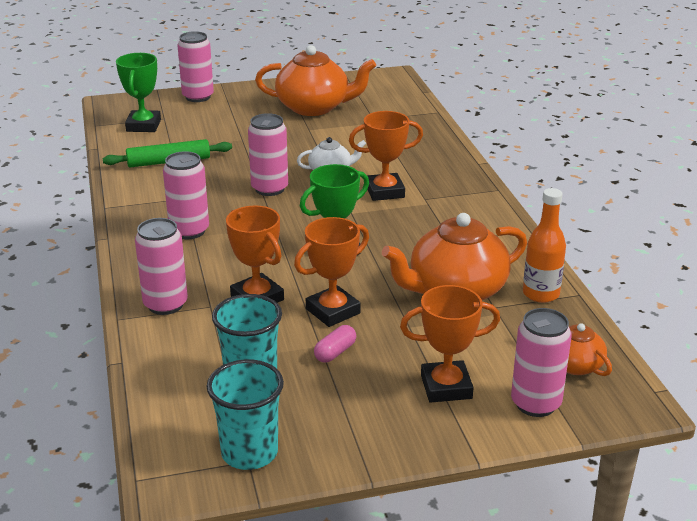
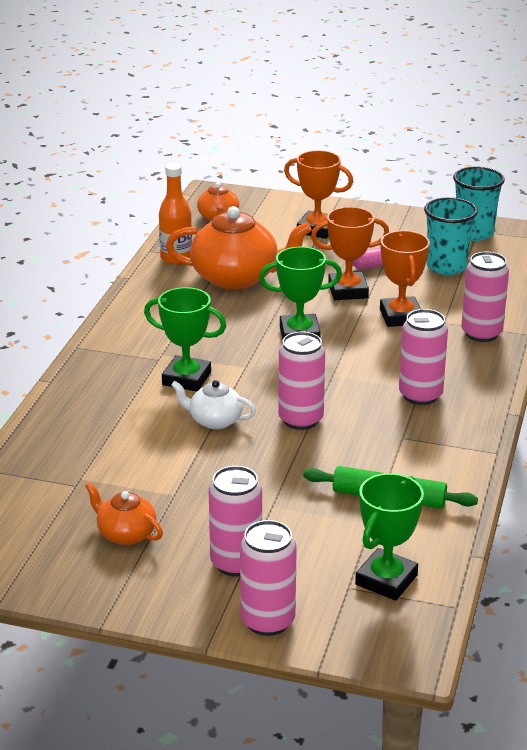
camera: 150 degrees left, 0 degrees up
orange teapot [255,45,376,116] -> orange teapot [85,482,163,545], size x0.52
orange trophy [349,111,423,201] -> green trophy [144,287,226,391]
pink can [511,308,572,417] -> pink can moved to [209,466,262,577]

